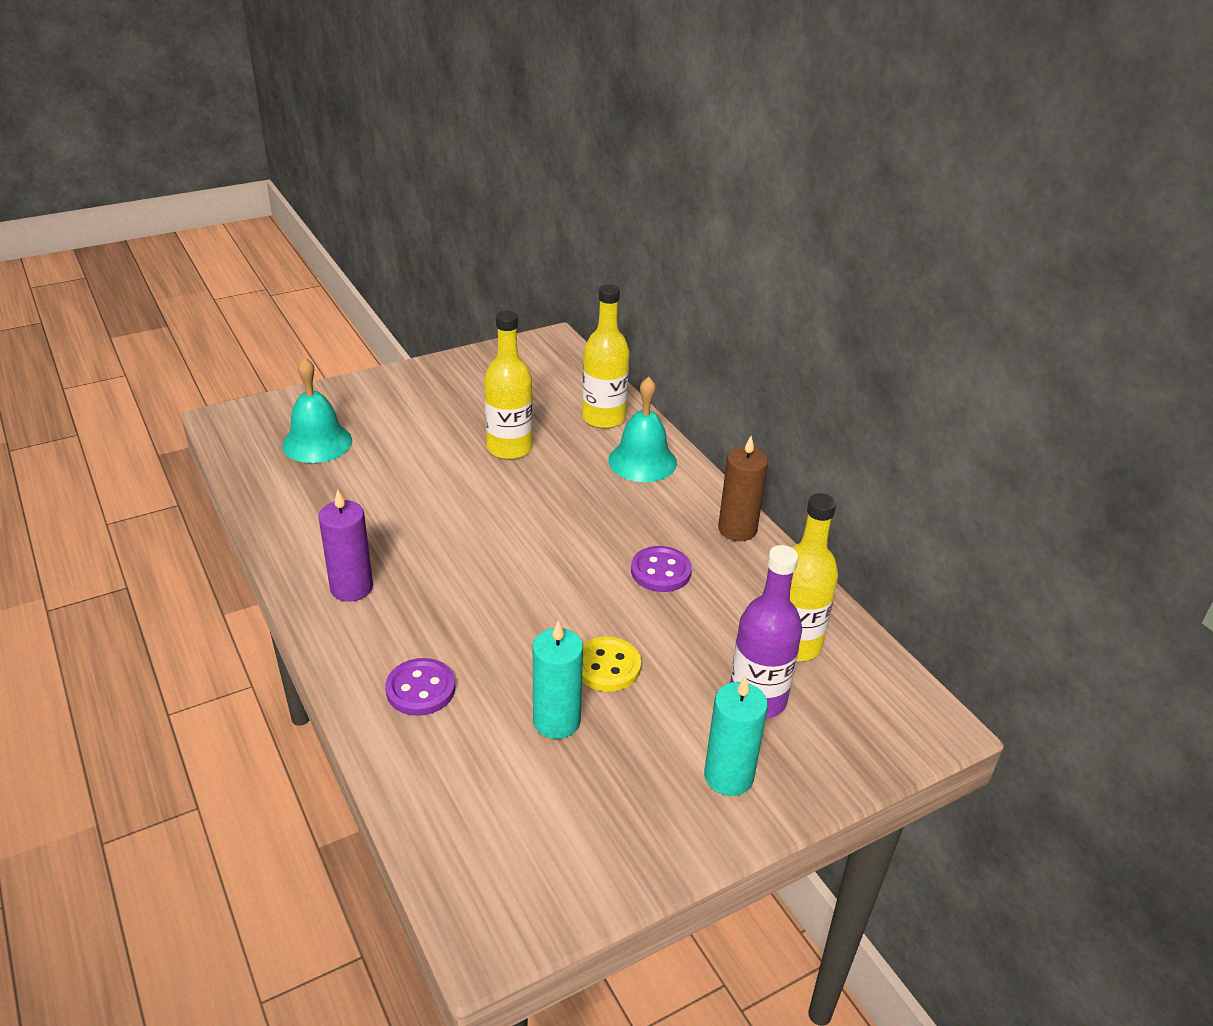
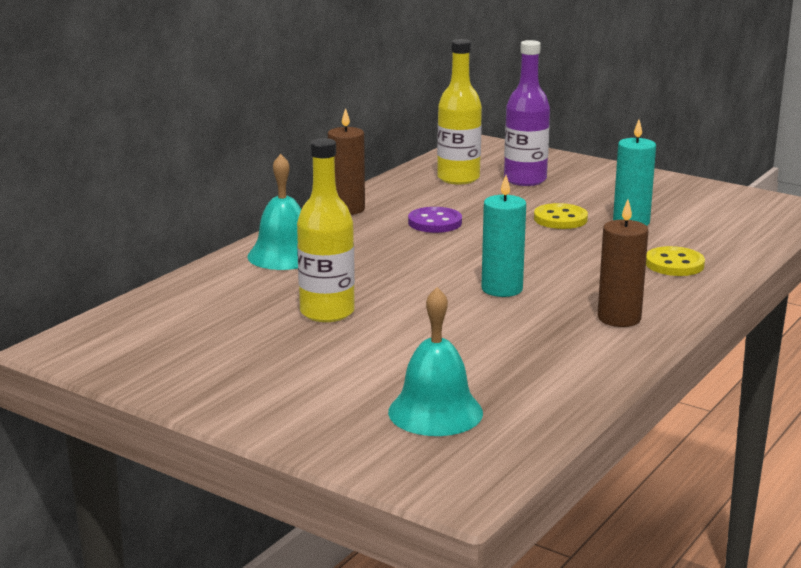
camera: 115 degrees left, 15 degrees down
purple candle [318,490,373,602] -> brown candle [598,200,649,327]
purple button [385,658,455,716] -> yellow button [646,246,705,276]
yellow bottle [582,284,630,429] -> none
turquoise candle [704,676,768,796] -> turquoise candle moved to [481,175,526,297]

